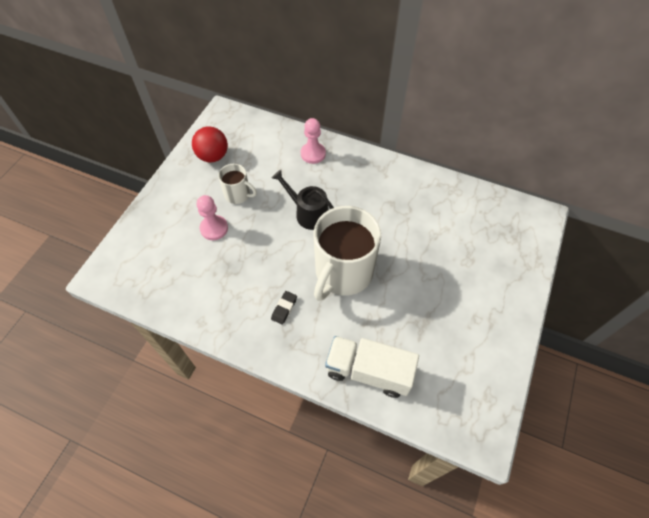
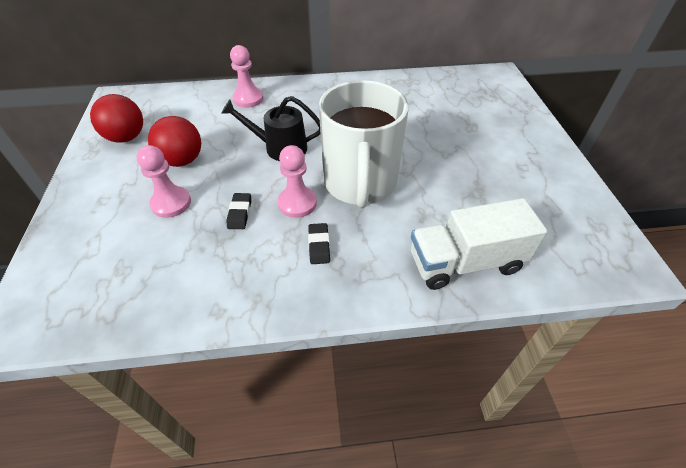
camera: 30 degrees left, 10 degrees down
white mug [218,164,257,204] -> red ball [148,116,201,167]
none -> black eraser [226,193,251,229]
none -> pink pawn [278,145,317,218]

